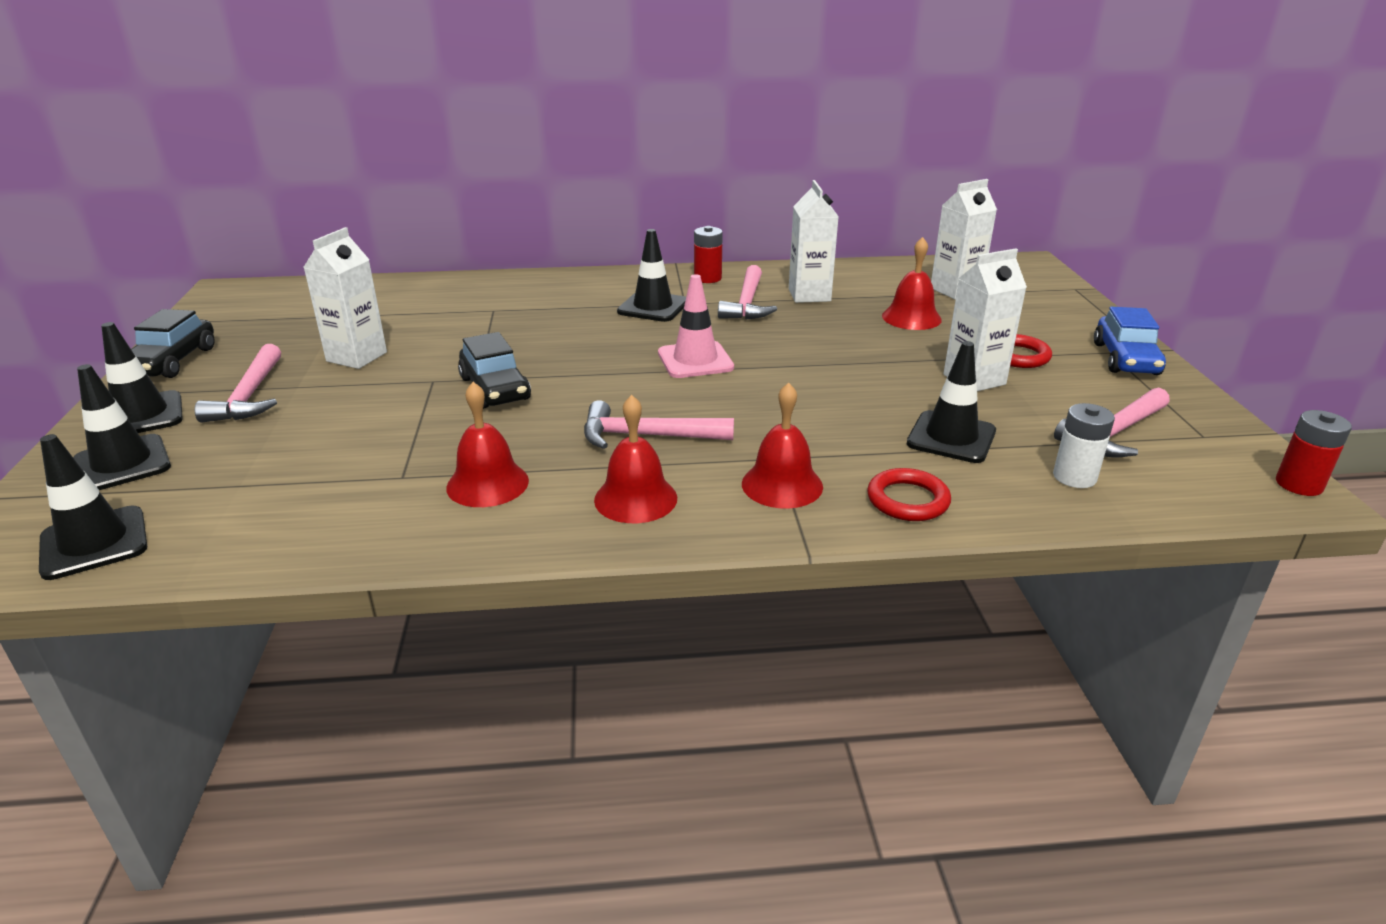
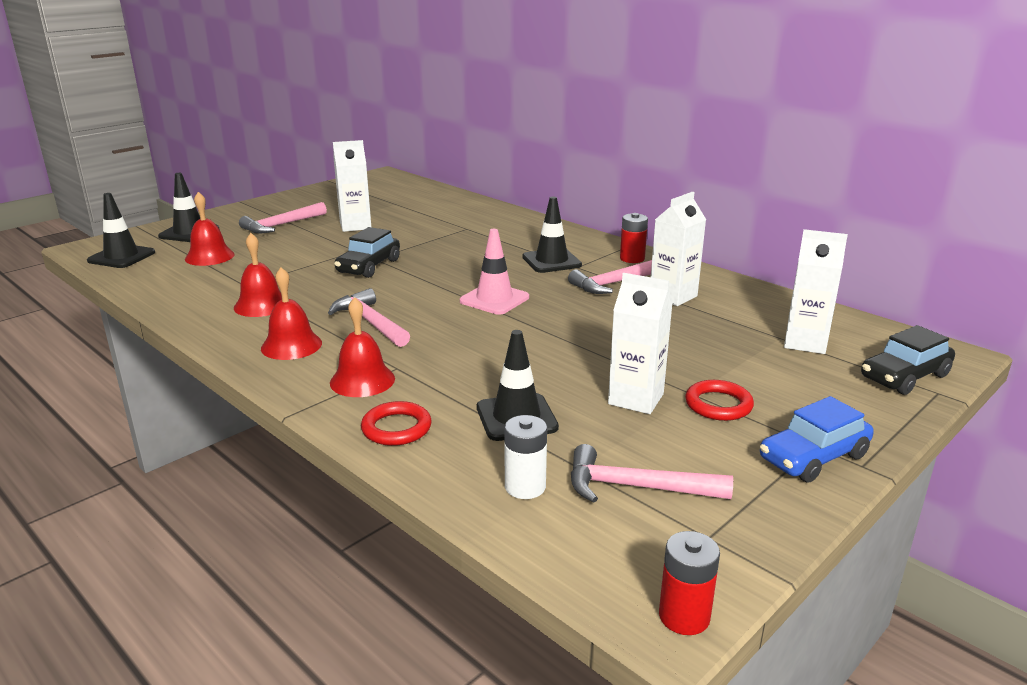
camera: 50 degrees right, 5 degrees down
black traffic cone [101,322,183,433] -> none
black car [131,309,215,378] -> black car moved to [861,325,955,395]
red bell [882,237,942,330] -> red bell moved to [185,192,235,266]

